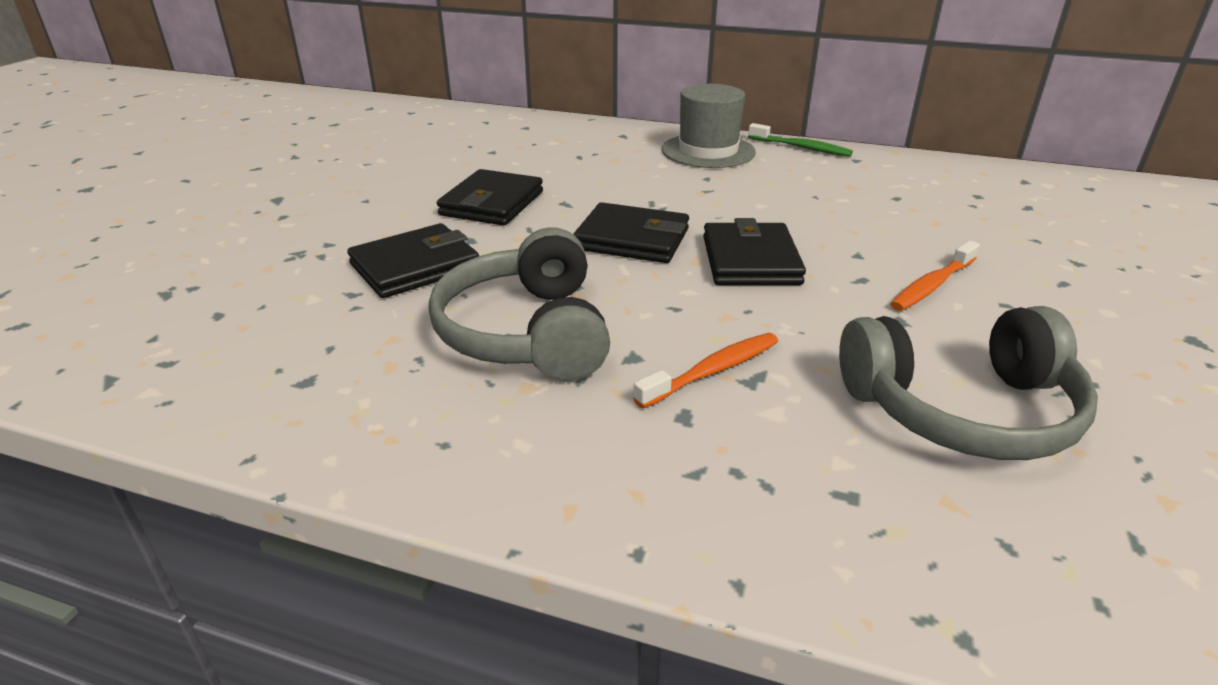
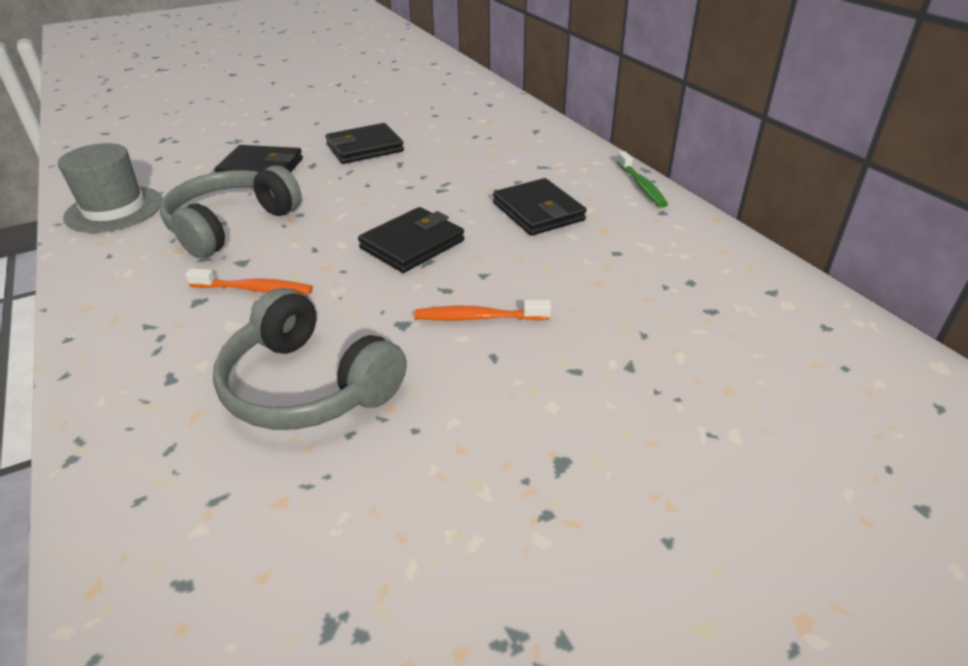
camera: 45 degrees right, 5 degrees up
black wallet [573,202,689,263] -> black wallet moved to [493,178,587,236]
grey hat [662,84,756,168] -> grey hat moved to [58,143,163,233]

